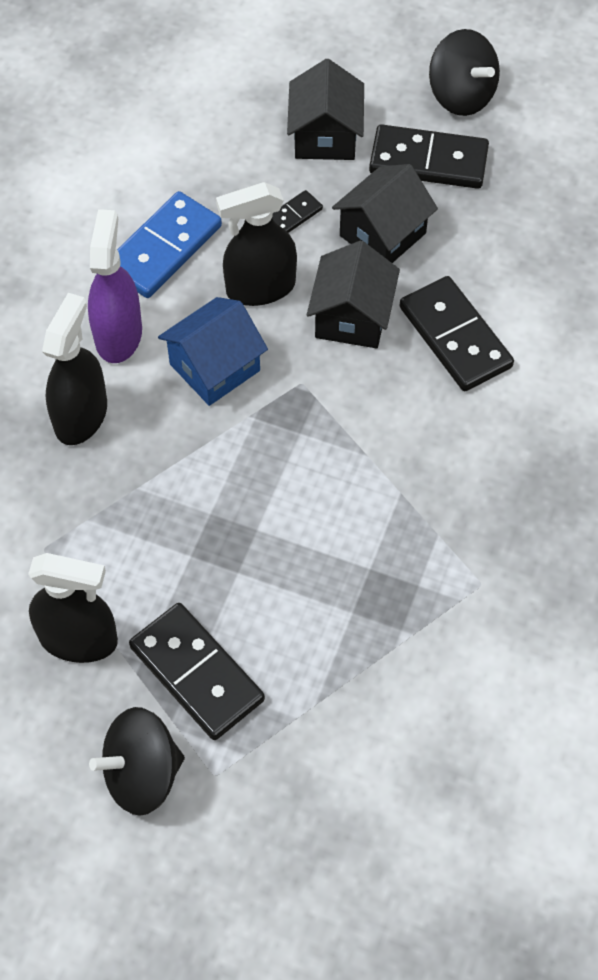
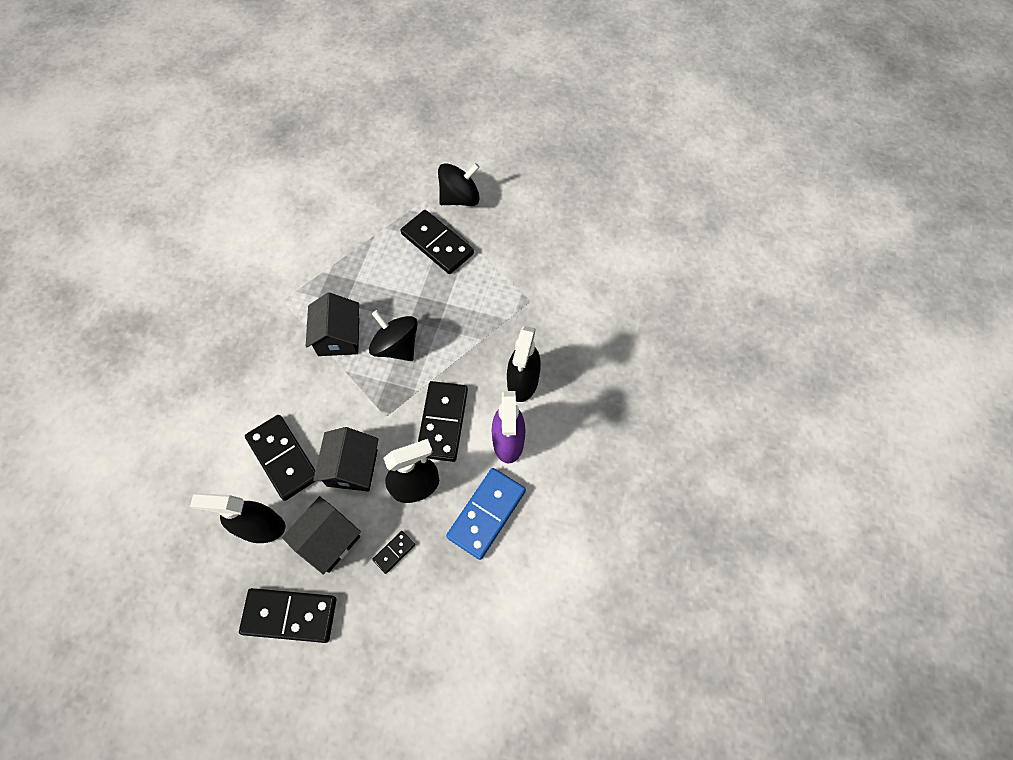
camera: 175 degrees right, 5 degrees up
black spray bottle [28,553,118,663] -> black spray bottle moved to [190,493,285,543]
blue house [158,297,268,406] -> black domino [418,381,468,462]
black house [287,59,364,160] -> black house moved to [306,292,359,356]
black spinning top [429,29,500,116] -> black spinning top moved to [369,310,418,361]

